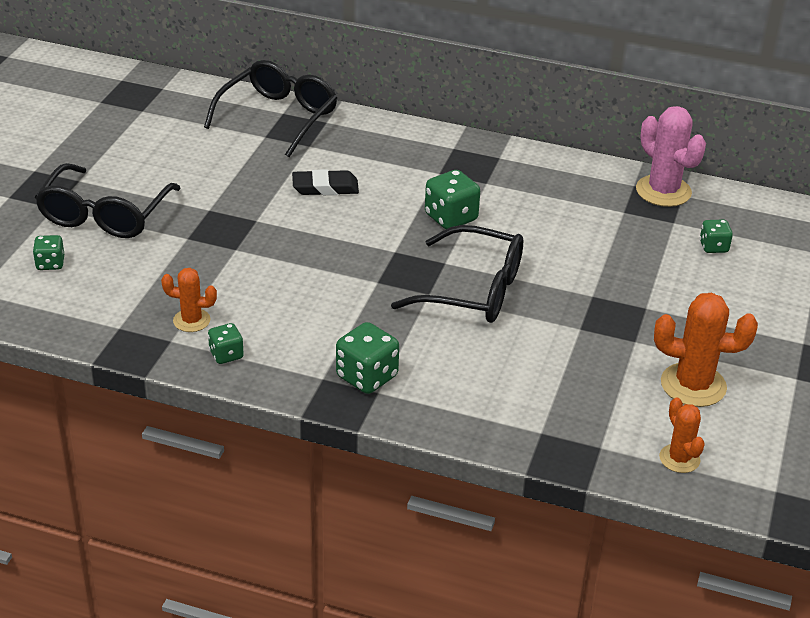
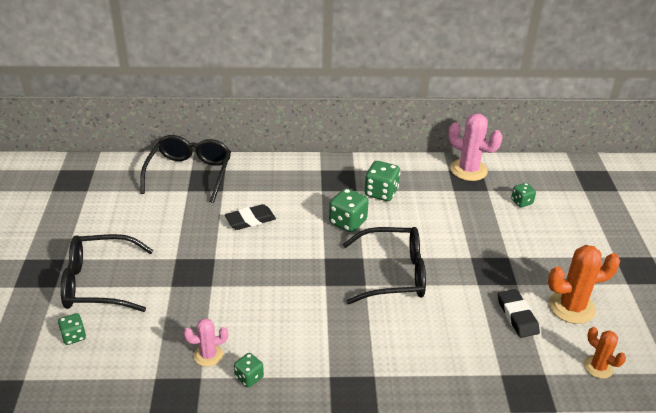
camera: 20 degrees left, 0 degrees up
black glasses [35,163,181,238] -> black glasses turned 90 degrees clockwise [61,234,154,312]
orange cactus [161,268,217,332] -> pink cactus [184,318,228,367]
green dice [336,322,399,394] -> green dice moved to [365,161,400,201]
none -> black eraser [498,289,540,338]

